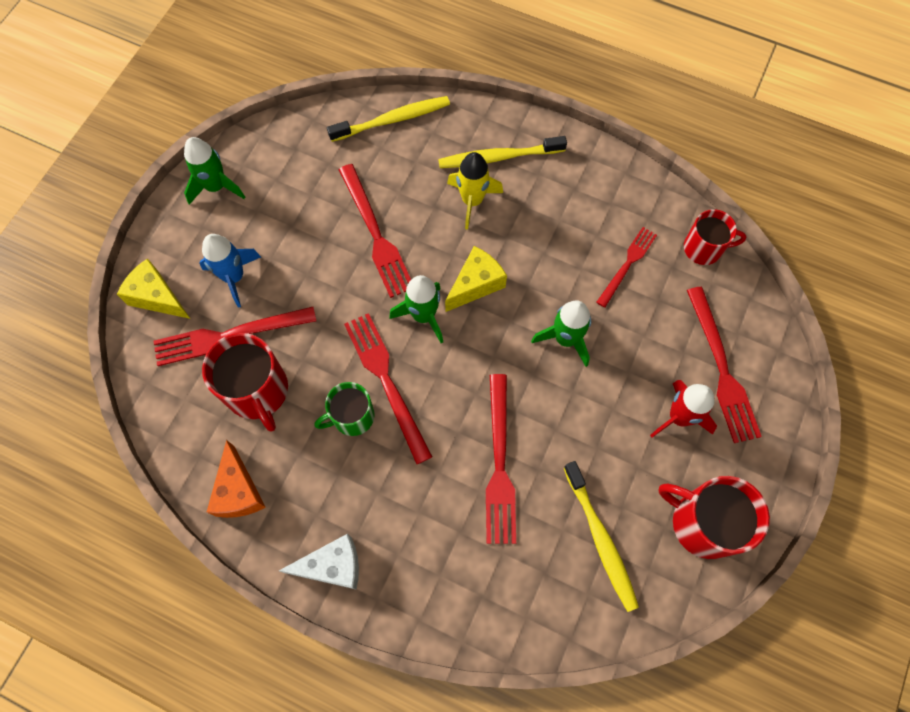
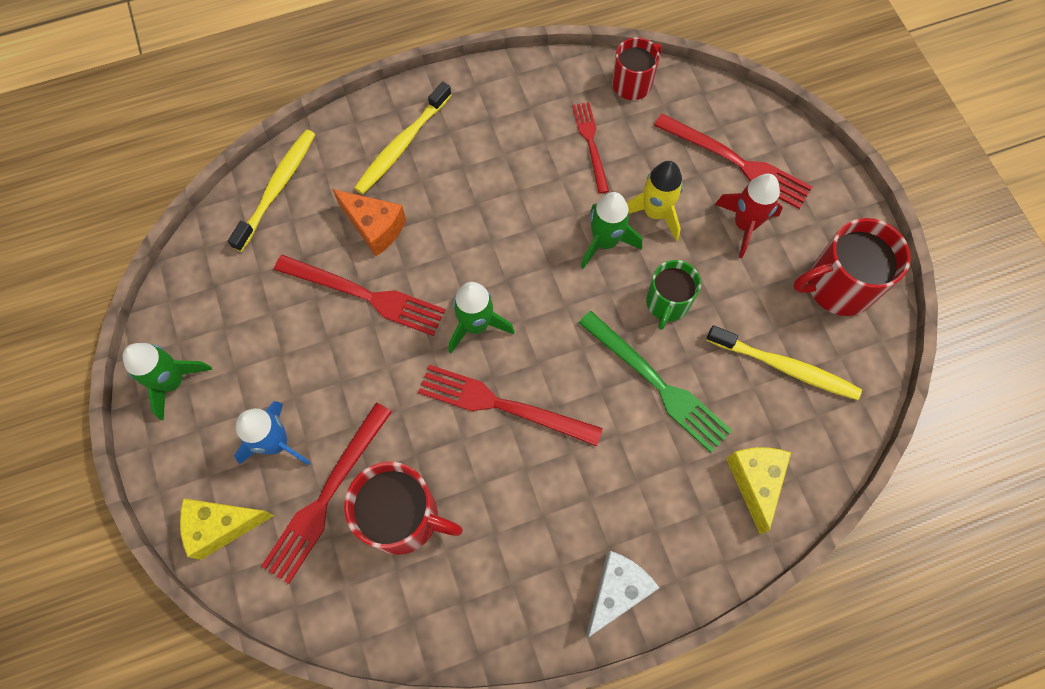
camera: 45 degrees left, 0 degrees up
orange cheese [207,440,266,518] -> orange cheese moved to [332,189,406,256]
green mug [314,382,375,436] -> green mug moved to [646,260,701,330]
yellow cheese [445,246,507,312] -> yellow cheese moved to [726,447,791,534]
yellow rocket [447,152,503,230] -> yellow rocket moved to [626,161,683,241]
red fork [486,374,516,544] -> green fork [579,311,732,453]

